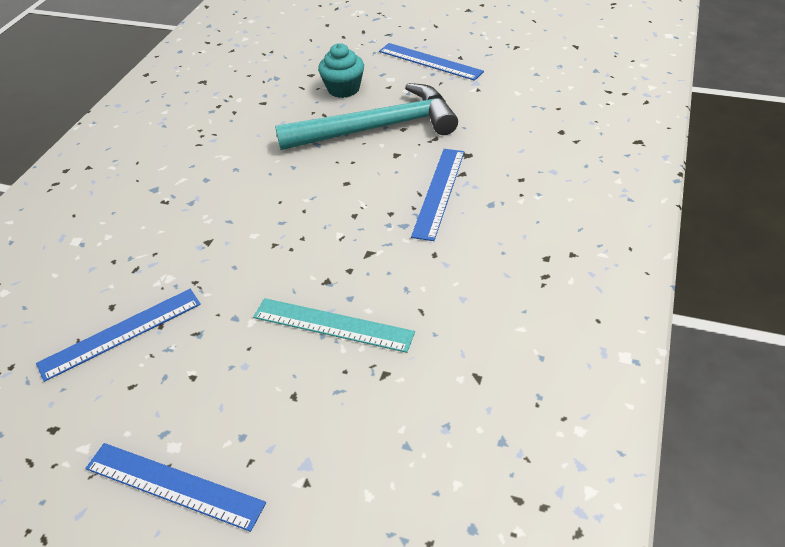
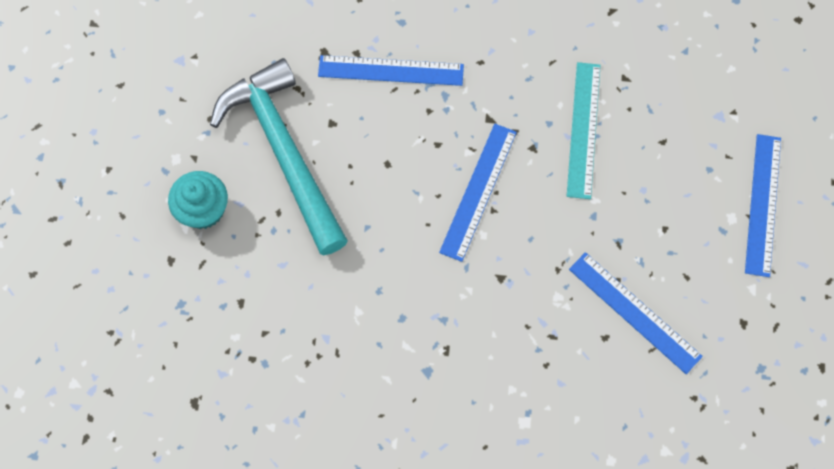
camera: 105 degrees left, 25 degrees up
blue ruler [379,43,484,81] -> blue ruler moved to [439,124,517,262]

